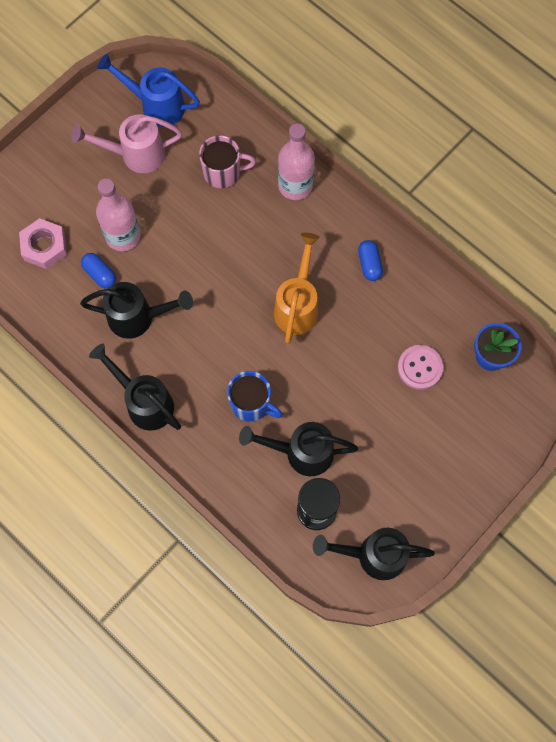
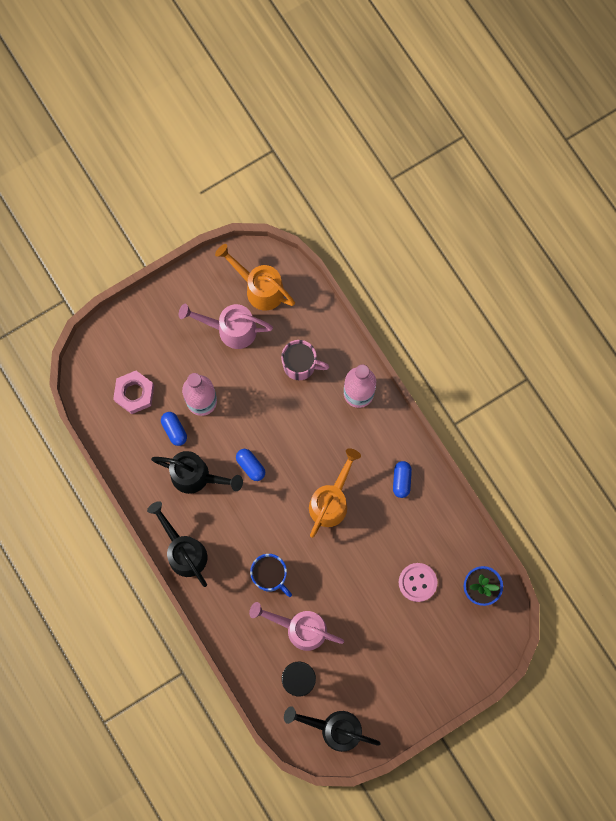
camera: 15 degrees right, 5 degrees up
blue watering can [97,54,200,127] -> orange watering can [215,244,295,311]
black watering can [239,422,358,476] -> pink watering can [249,602,344,651]
none -> blue capsule [236,449,265,481]

